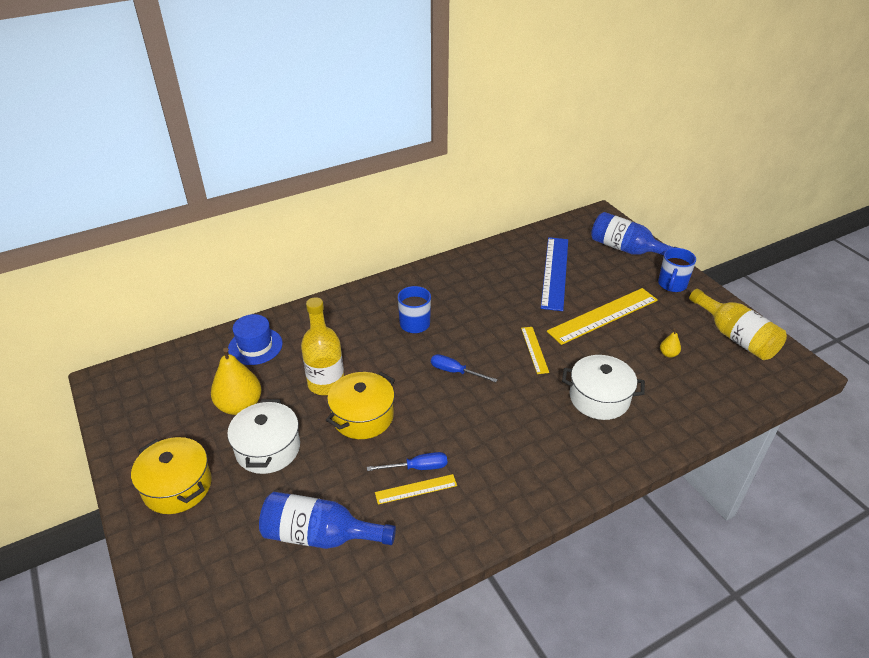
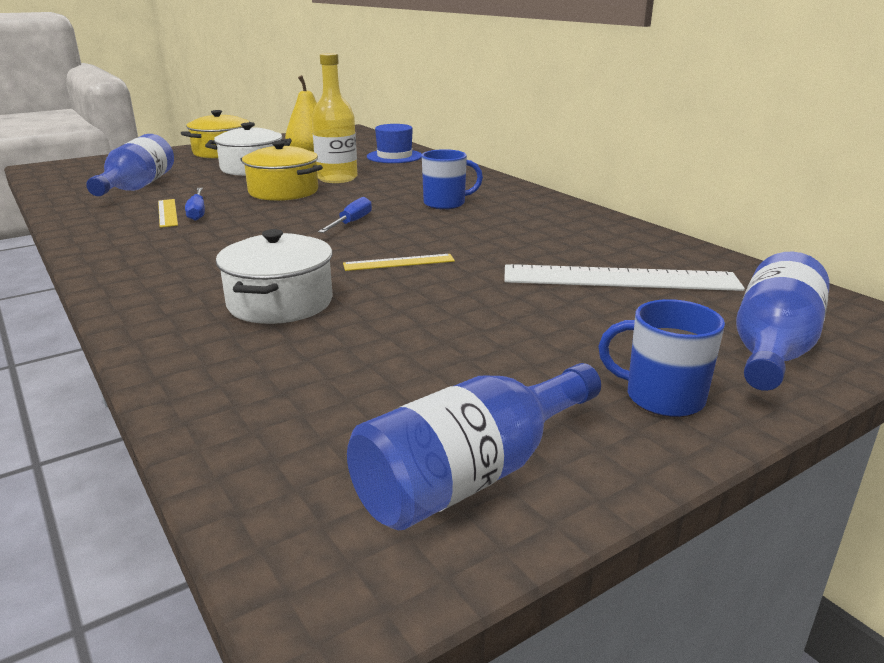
camera: 85 degrees right, 15 degrees down
blue ruler [541,237,568,311] -> white ruler [504,264,745,291]
yellow ruler [547,288,658,345] -> none
yellow pear [660,328,681,358] -> none
yellow bottle [689,289,787,360] -> blue bottle [347,363,601,530]

